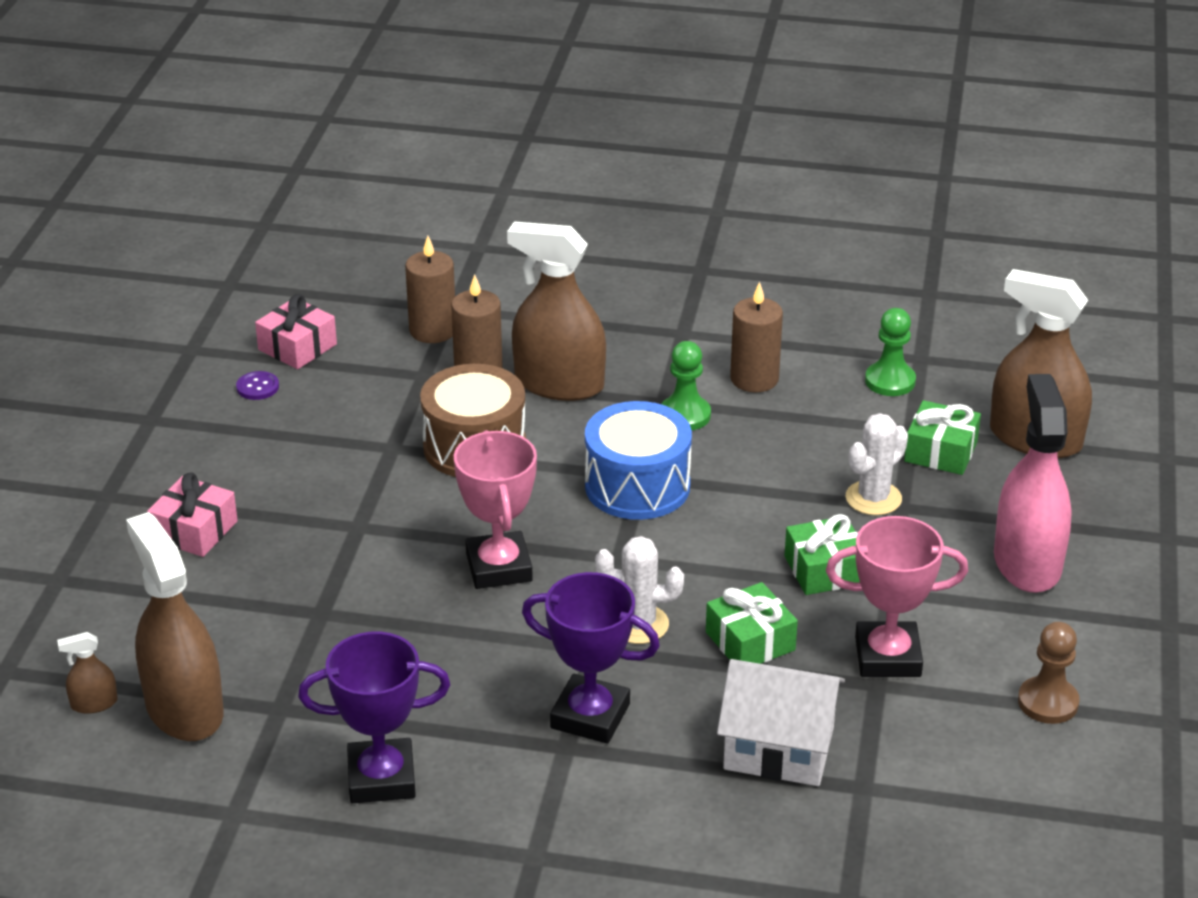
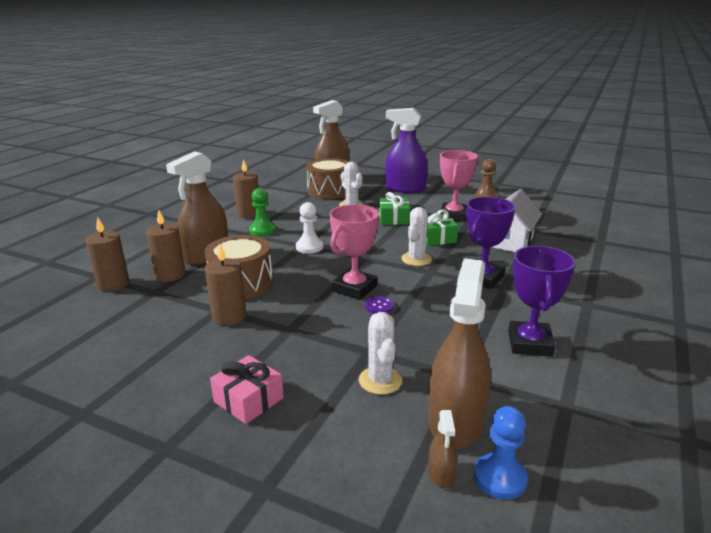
camera: 75 degrees left, 10 degrees down
brown spray bottle [126,512,224,741] -> brown spray bottle turned 120 degrees clockwise [428,258,491,449]
purple button [236,371,279,400] -> purple button moved to [365,297,394,314]
pink gift [255,294,337,369] -> none
pink trophy [454,430,537,589] -> pink trophy turned 60 degrees counterclockwise [330,204,379,300]
blue drum [585,401,692,520] -> white pawn [296,202,324,254]
green pawn [865,308,916,396] -> none
green gift [904,400,981,475] -> brown drum [306,158,349,199]
pink spray bottle [994,374,1072,593] -> purple spray bottle [385,108,428,193]
none -> brown candle [205,244,246,326]
none -> white cactus [359,312,402,395]
none -> blue pawn [474,406,528,500]

